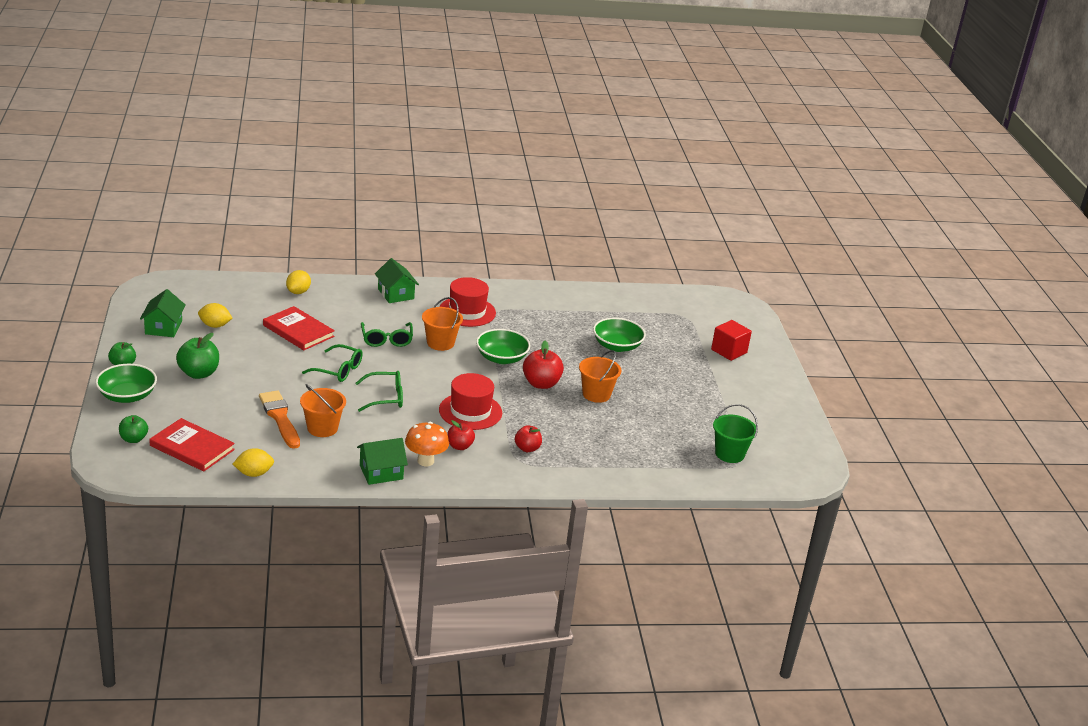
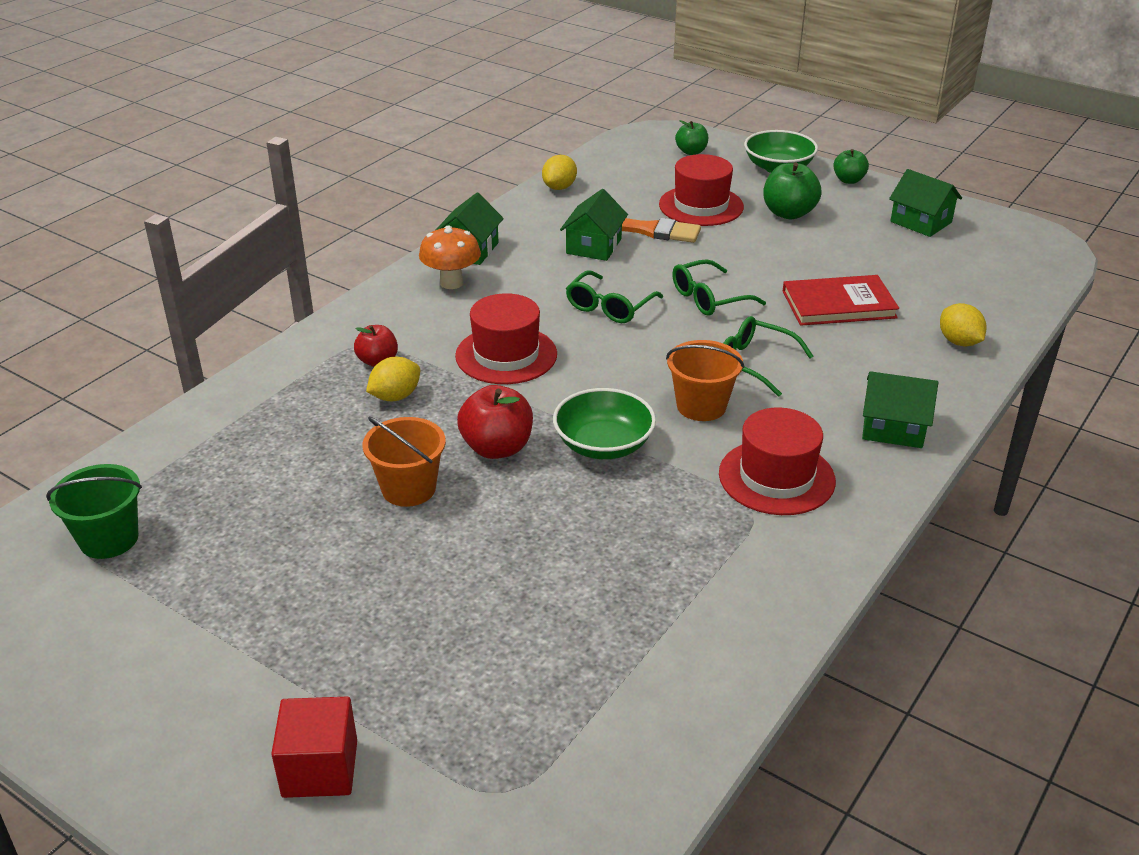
camera: 135 degrees right, 5 degrees up
red book [149,418,235,472] -> none
yellow lemon [198,303,232,328] -> yellow lemon moved to [366,357,420,401]
orange bucket [300,384,346,437] -> green house [560,189,628,261]
red apple [447,420,475,450] -> none
green bowl [593,318,646,352] -> none
none -> red hat [659,154,744,226]

